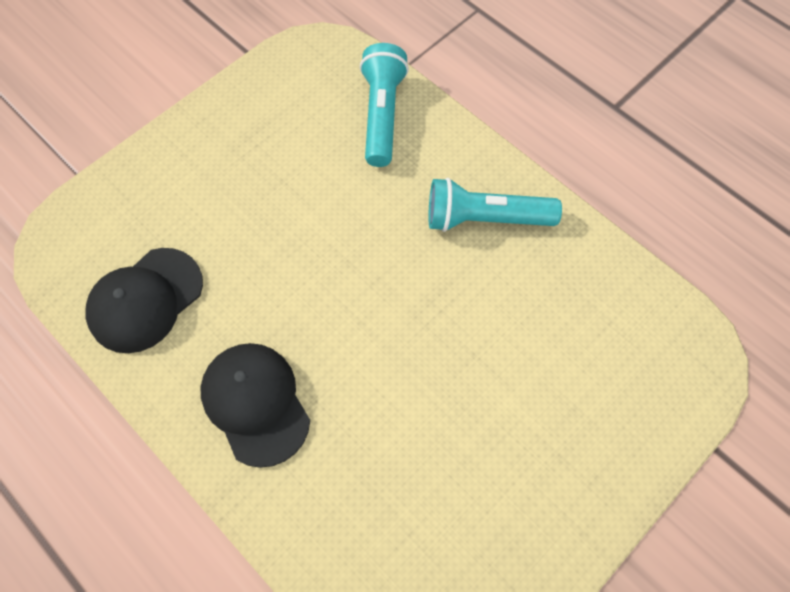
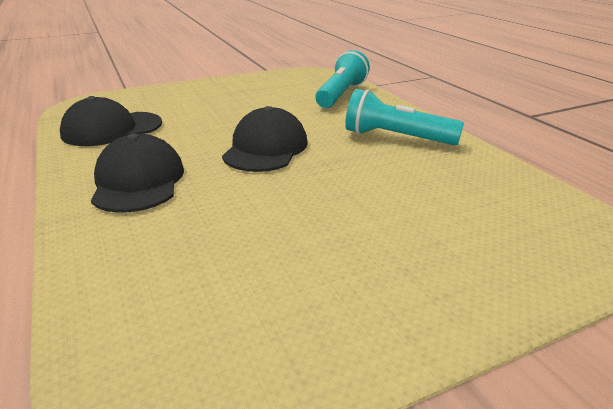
camera: 20 degrees right, 35 degrees down
none -> black cap [222,106,308,172]

